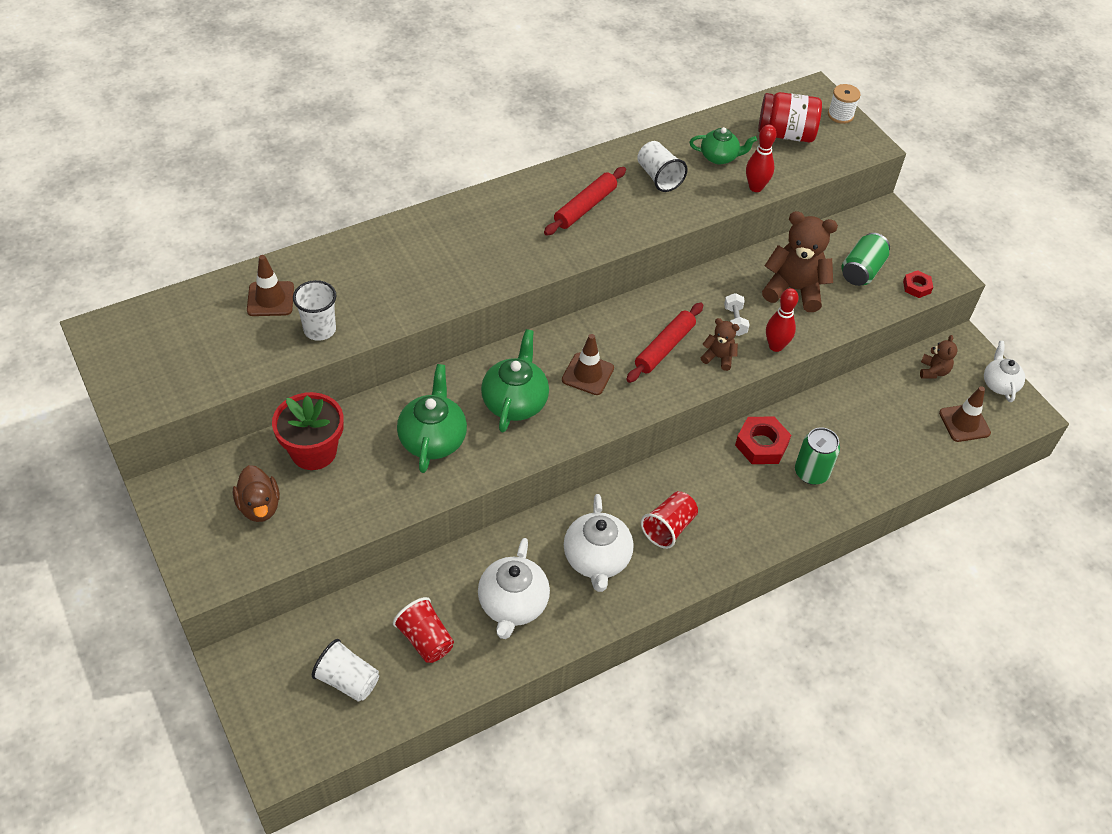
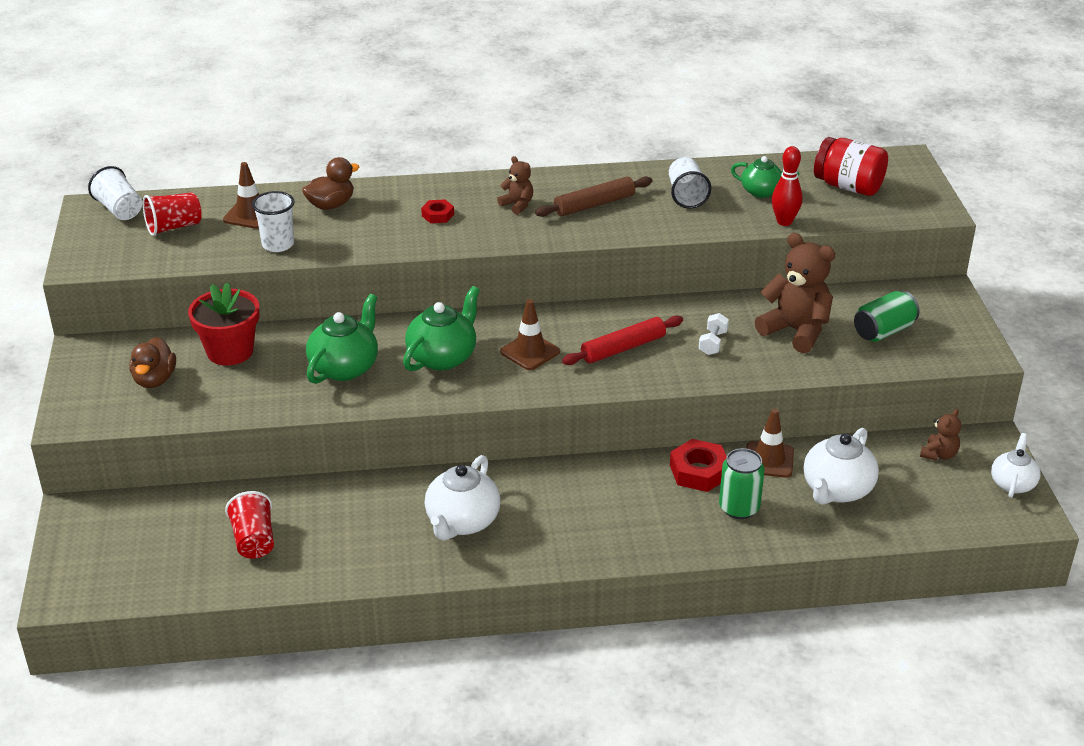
camera: 25 degrees right, 15 degrees down
white cup [312,639,379,702] -> white cup moved to [88,166,142,220]
white teapot [478,538,550,639] -> white teapot moved to [804,428,879,505]
red rolling pin [544,167,626,236] -> brown rolling pin [535,176,652,217]
red cup [641,491,698,549] -> red cup moved to [143,192,202,236]
brown teddy bear [701,318,740,371] -> brown teddy bear moved to [497,156,533,215]
red bowling pin [766,288,799,352] -> none
white spool [828,84,861,124] -> none
red nut [903,270,933,298] -> red nut moved to [421,199,454,223]
brown traffic cone [939,386,991,442] -> brown traffic cone moved to [746,409,794,478]
none -> brown duck [302,157,359,210]

